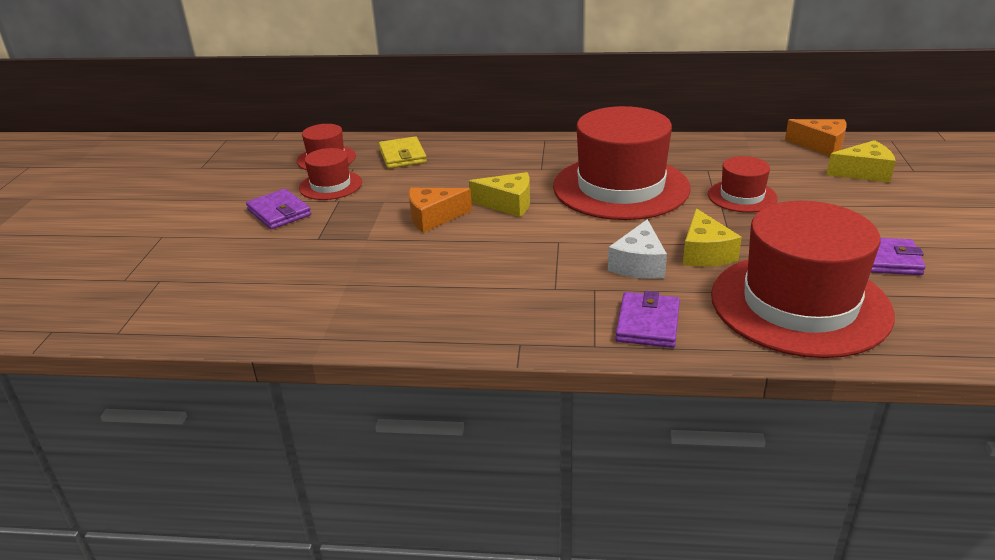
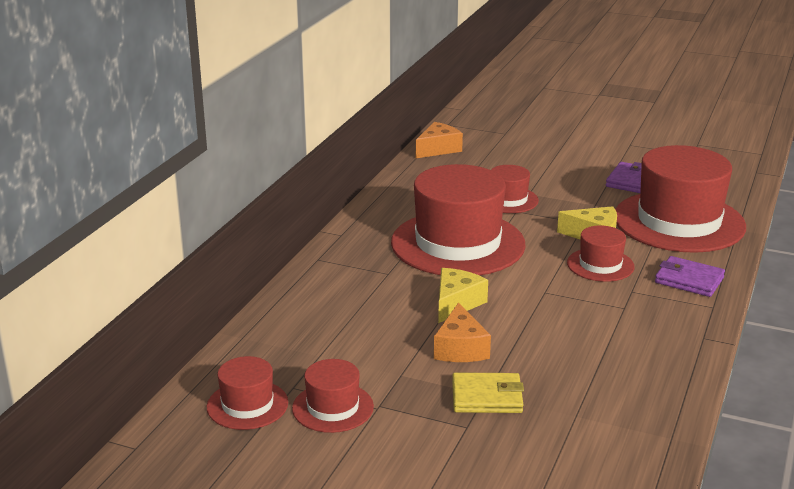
camera: 75 degrees left, 5 degrees down
purple wallet [246,189,311,229] -> none
yellow wallet [379,136,427,169] -> yellow wallet moved to [452,372,524,413]
white cheese [608,219,667,279] -> red hat [567,225,635,282]
yellow cheese [826,140,896,183] -> none

